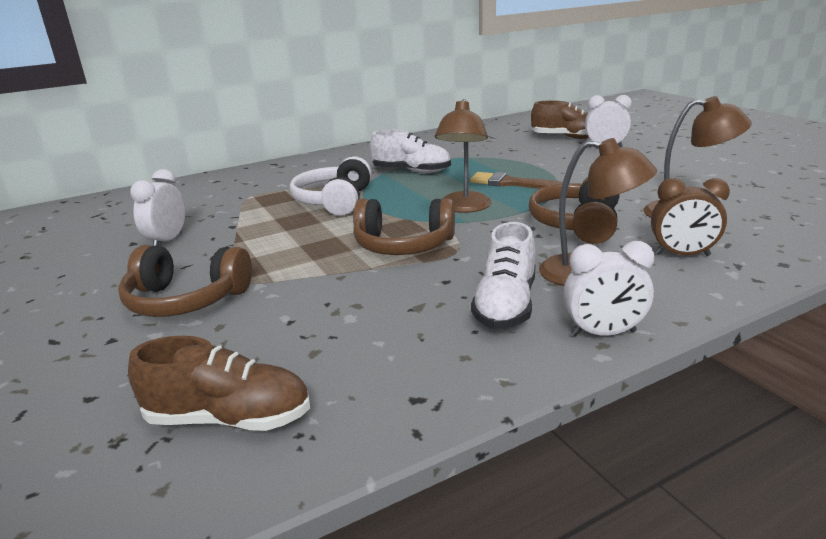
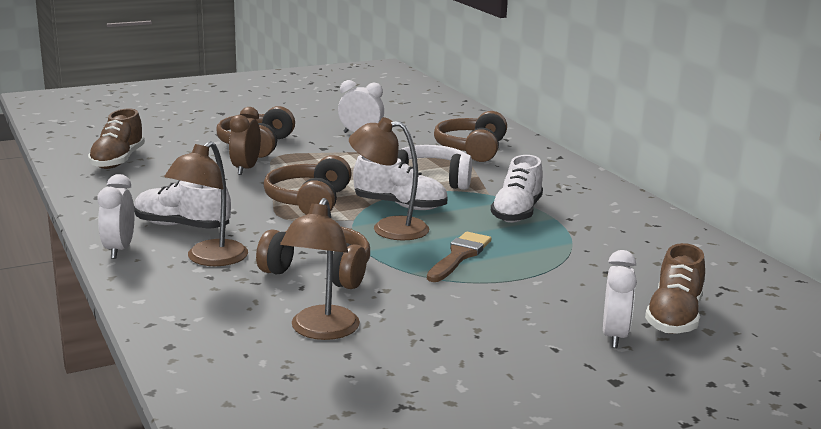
camera: 90 degrees right, 5 degrees down
brown clock [651,178,730,256] -> brown clock moved to [229,107,261,175]
none -> white shoe [353,155,447,210]
none -> brown headphones [434,111,507,162]

